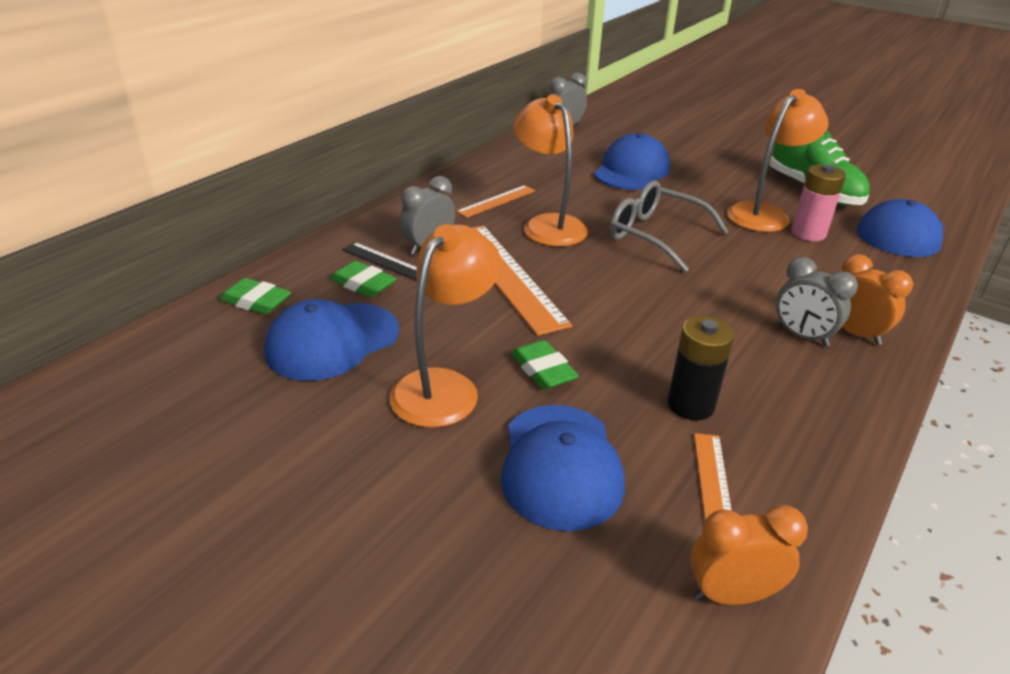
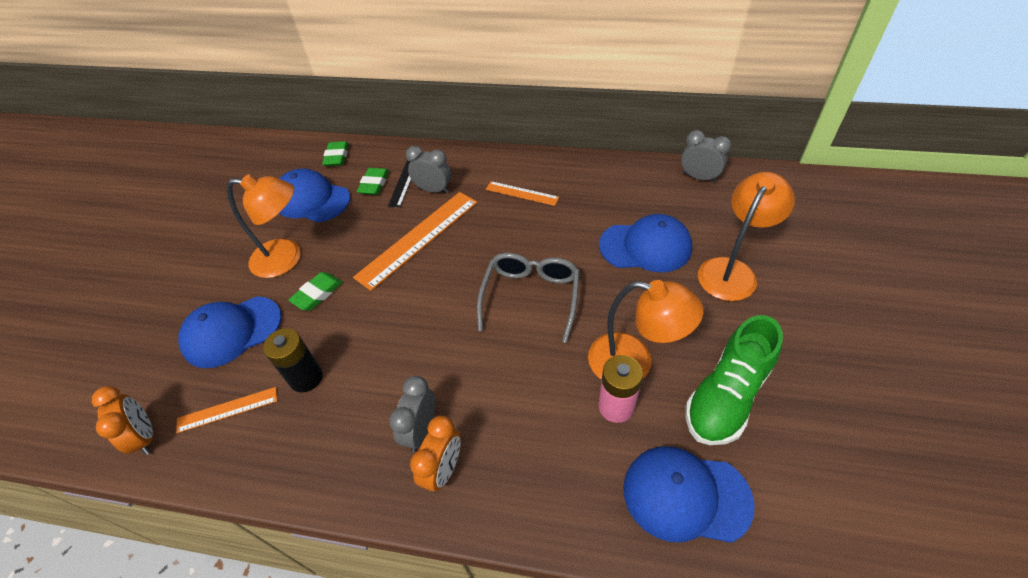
camera: 70 degrees right, 15 degrees up
orange lamp [513,94,588,247] -> orange lamp moved to [698,172,795,301]

